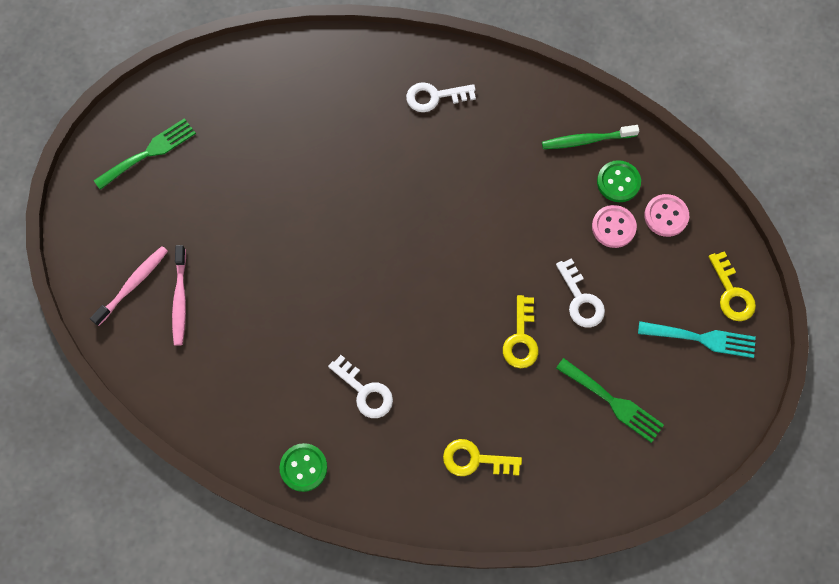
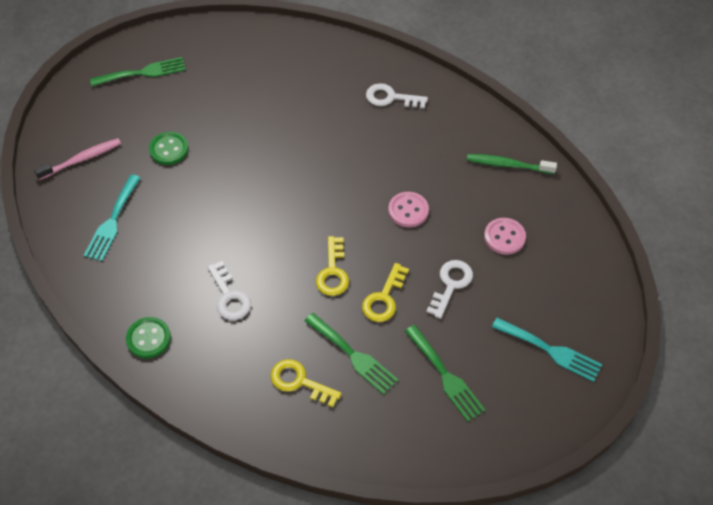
camera: 20 degrees right, 15 degrees down
pink toothbrush [172,245,186,346] -> none
white key [556,258,605,328] -> white key turned 150 degrees counterclockwise [426,260,473,319]
green button [597,160,641,202] -> green button moved to [149,132,189,165]
pink button [644,194,689,237] -> pink button moved to [388,192,429,227]
yellow key [708,251,756,321] -> yellow key moved to [316,236,349,296]
none -> turquoise fork [84,175,141,261]
none -> green fork [305,313,398,395]

